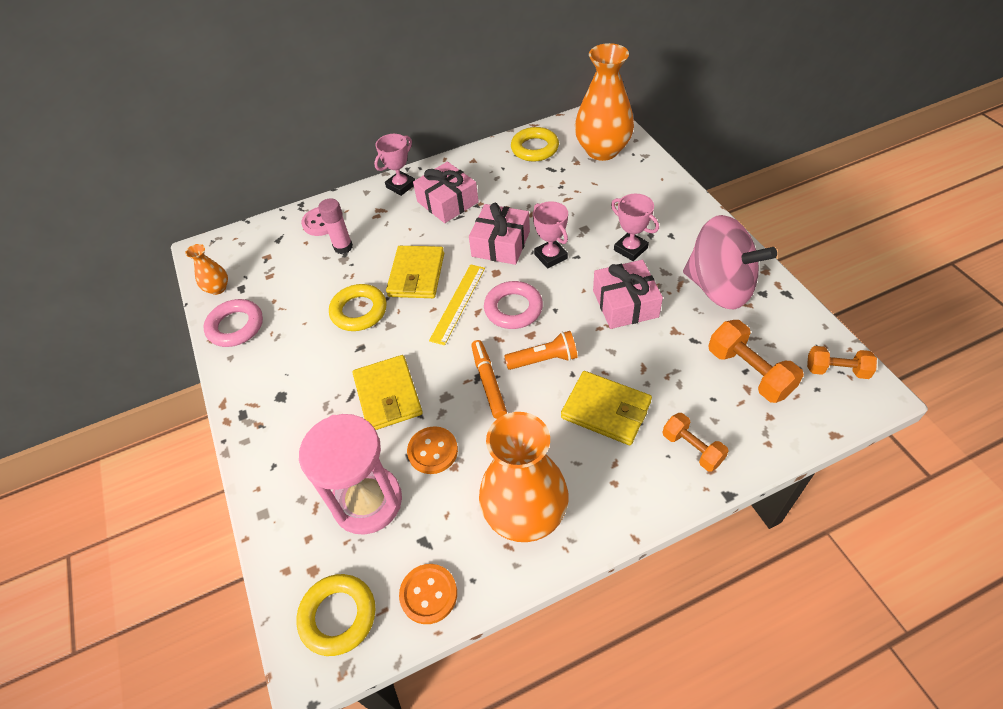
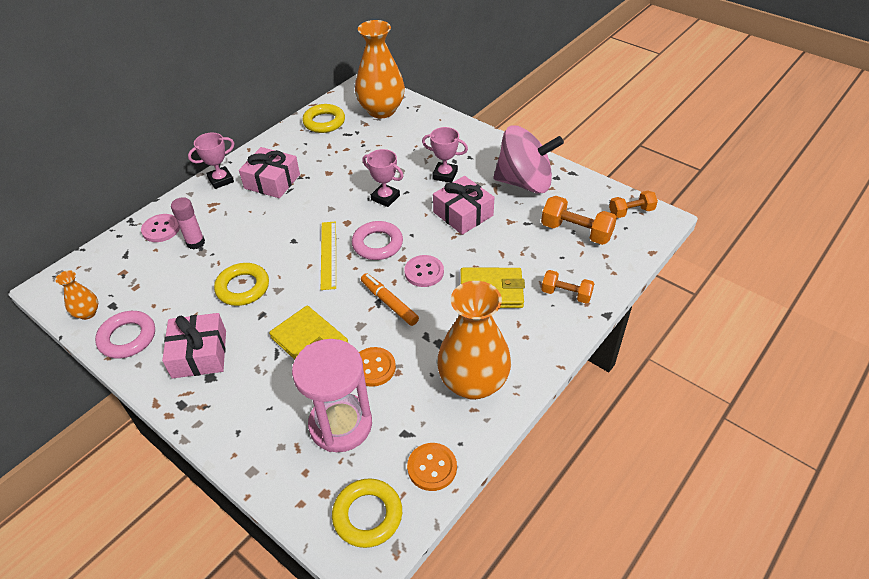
camera: 30 degrees left, 5 degrees down
pink trophy [374,134,415,196] -> pink trophy turned 45 degrees clockwise [188,133,234,189]
yellow wallet [386,246,444,298] -> none
pink gift [469,203,530,265] -> pink gift moved to [162,313,226,379]
orange flashlight [505,331,578,370] -> pink button [404,255,444,287]

